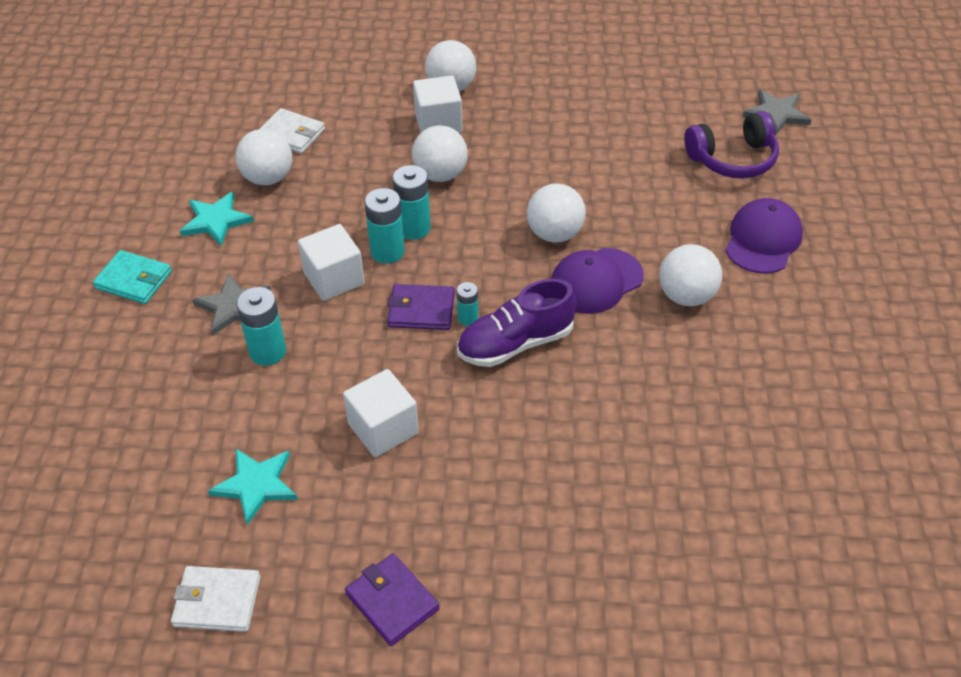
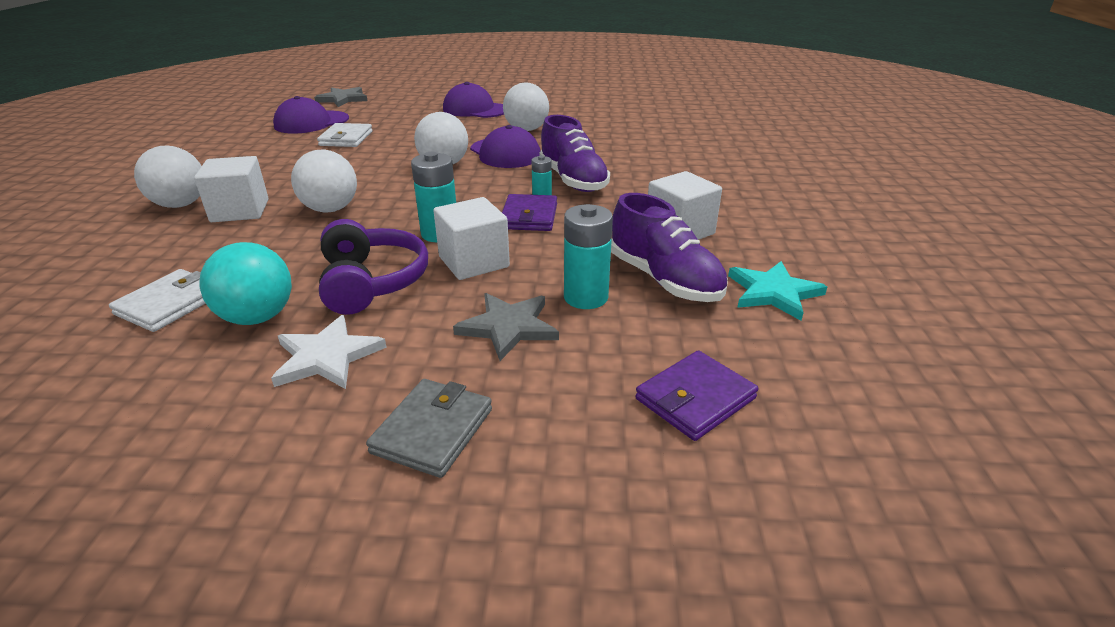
camera: 90 degrees left, 15 degrees down
turquoise wallet [93,250,172,304] -> grey wallet [366,379,492,478]
white wallet [171,566,261,632] -> white wallet moved to [317,123,372,147]
turquoise star [180,192,254,246] -> white star [271,315,387,389]
white ball [236,129,292,185] -> turquoise ball [199,242,292,325]
purple wallet [345,553,440,646] -> purple wallet moved to [635,350,758,441]
turquoise battery [392,165,431,240] -> none
purple headphones [684,111,779,178] -> purple headphones moved to [319,219,428,315]
none -> purple cap [273,96,349,133]
none -> purple shoe [611,193,728,302]

